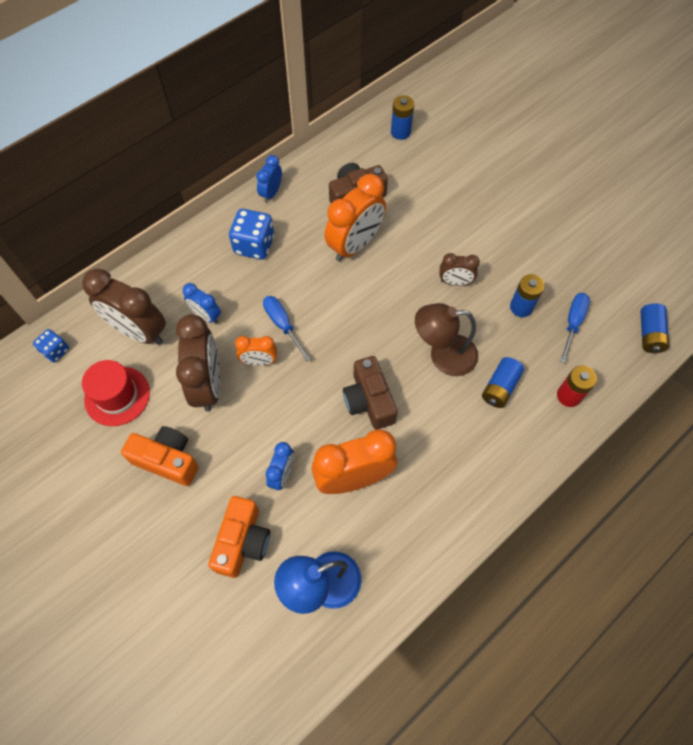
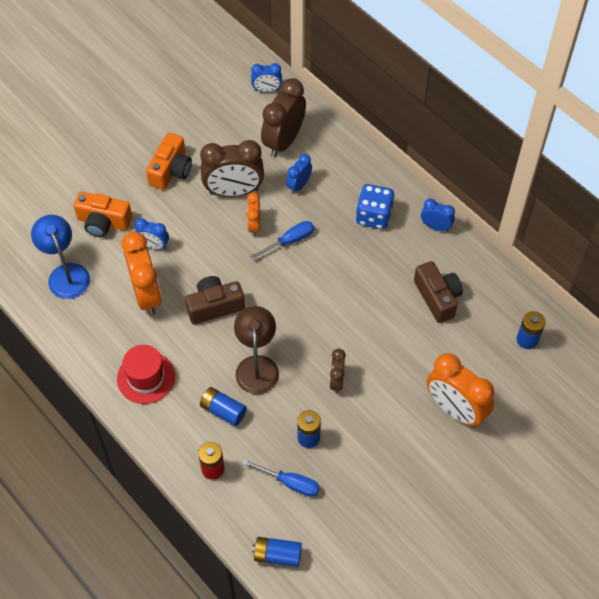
camera: 90 degrees right, 5 degrees down
blue dice [33,329,69,362] -> blue clock [251,63,282,93]
red hat [82,360,150,426] -> red hat moved to [117,345,175,404]
orange clock [324,174,386,262] -> orange clock moved to [427,353,494,427]

